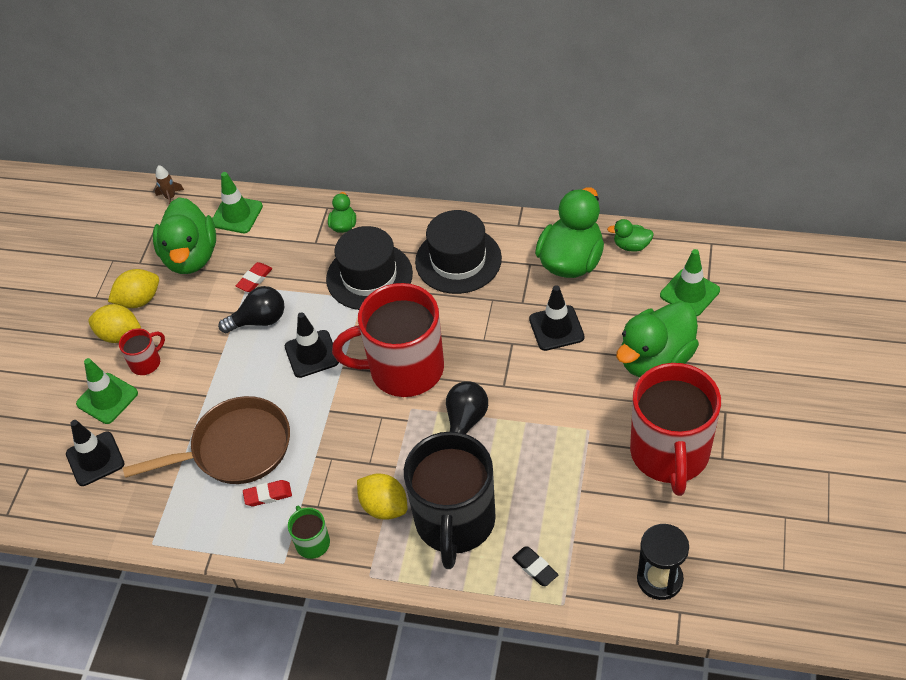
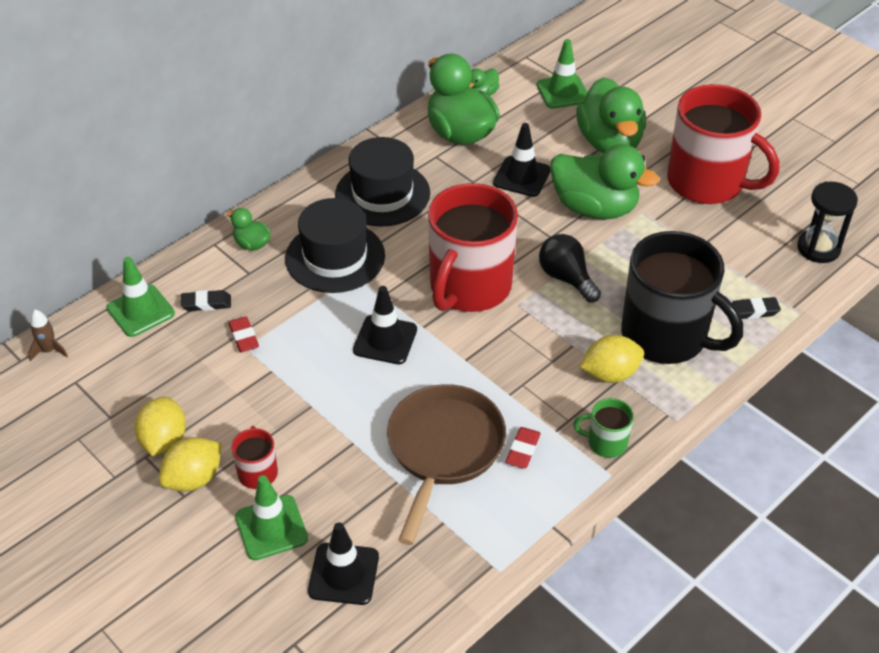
camera: 60 degrees left, 5 degrees down
green duck [153,197,216,274] -> green duck moved to [550,144,659,219]
black light bulb [218,286,284,333] -> none
none -> black eraser [180,290,231,311]

